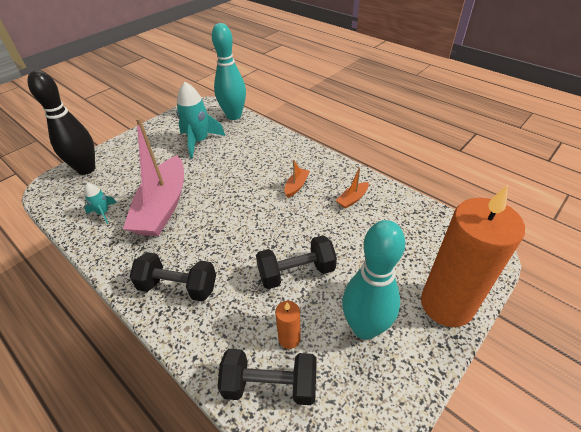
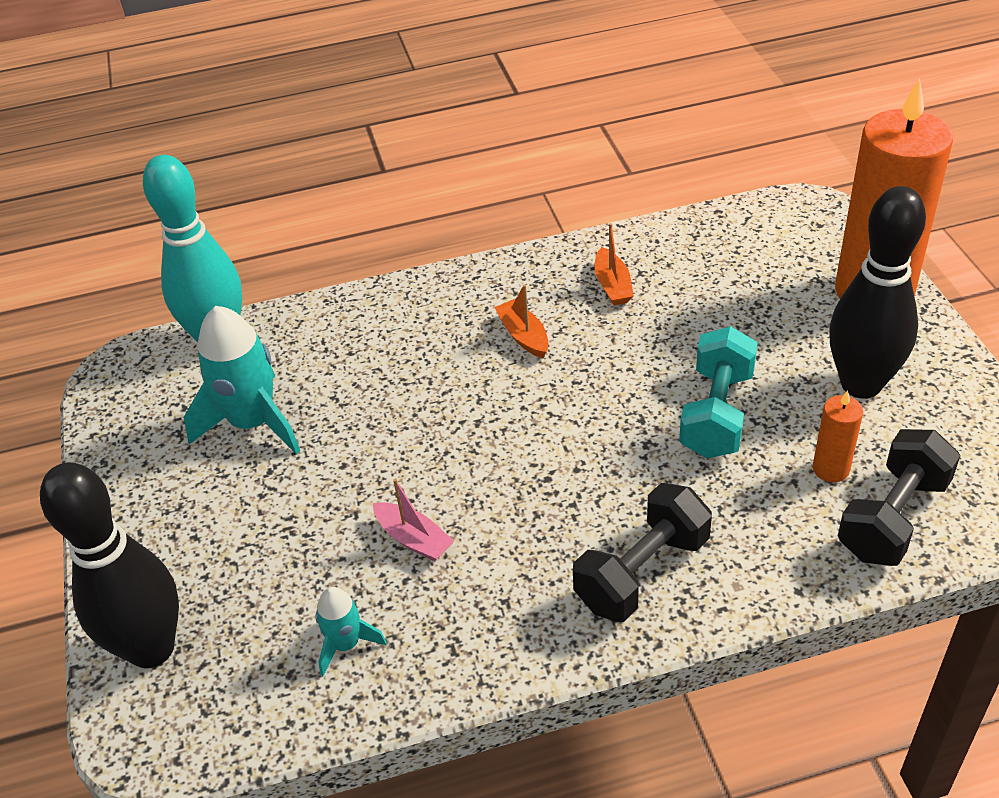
camera: 55 degrees left, 0 degrees up
pink boat [123,117,184,236] -> pink boat [373,478,454,561], size x0.40
black dumbbell [256,235,337,289] -> turquoise dumbbell [679,326,758,458]
turquoise bowling pin [342,220,405,340] -> black bowling pin [829,186,926,399]

